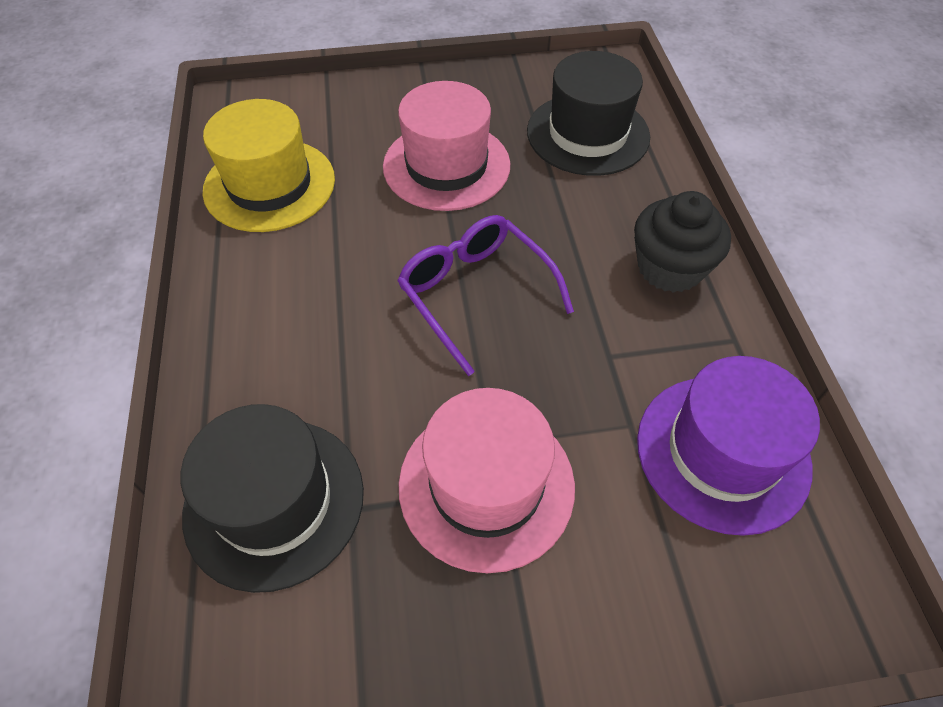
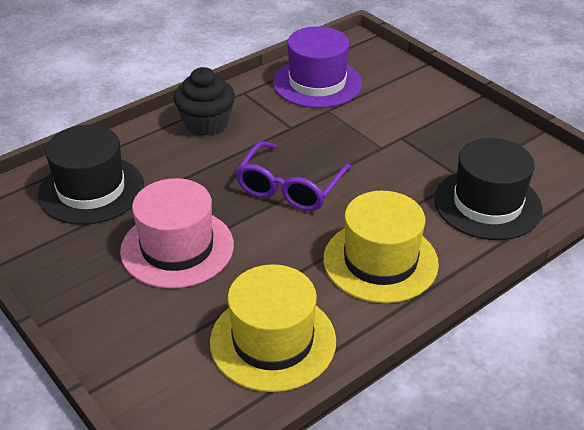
camera: 120 degrees left, 15 degrees down
pink hat [398,388,575,573] -> none
none -> yellow hat [323,191,439,303]

